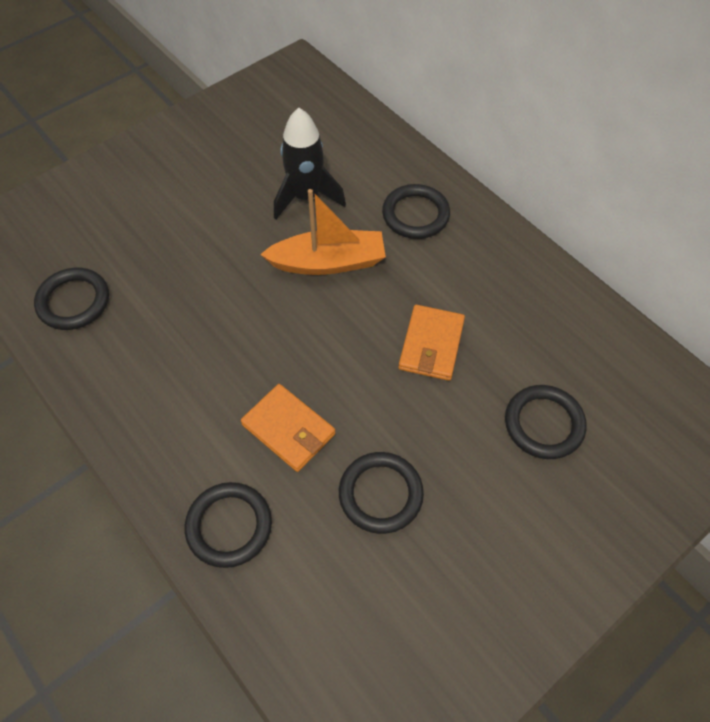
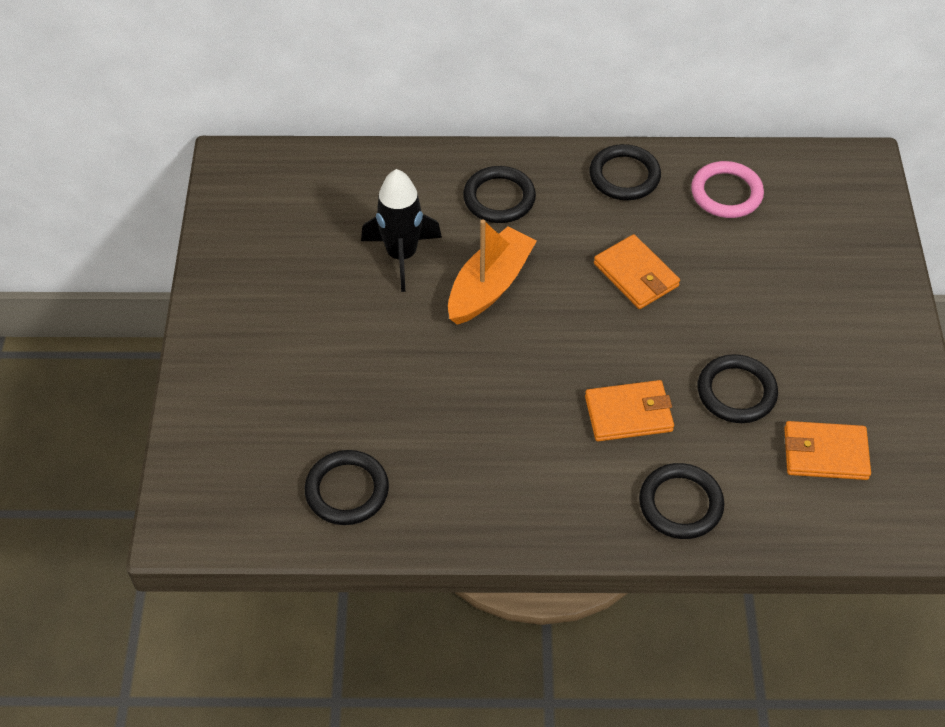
camera: 50 degrees left, 5 degrees down
black ring [505,385,586,459] -> black ring moved to [589,144,661,200]
none -> pink ring [691,161,764,218]
none -> orange wallet [784,421,871,480]

